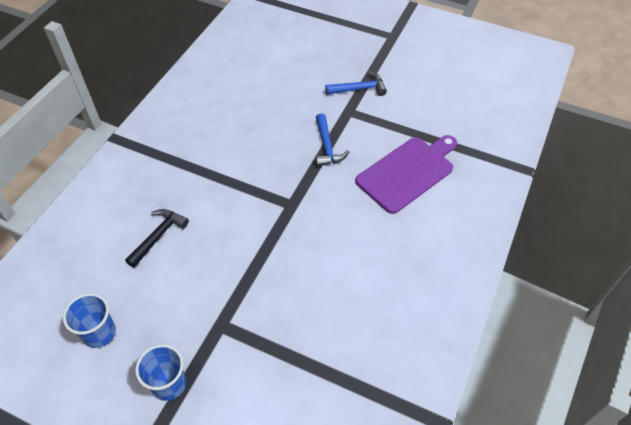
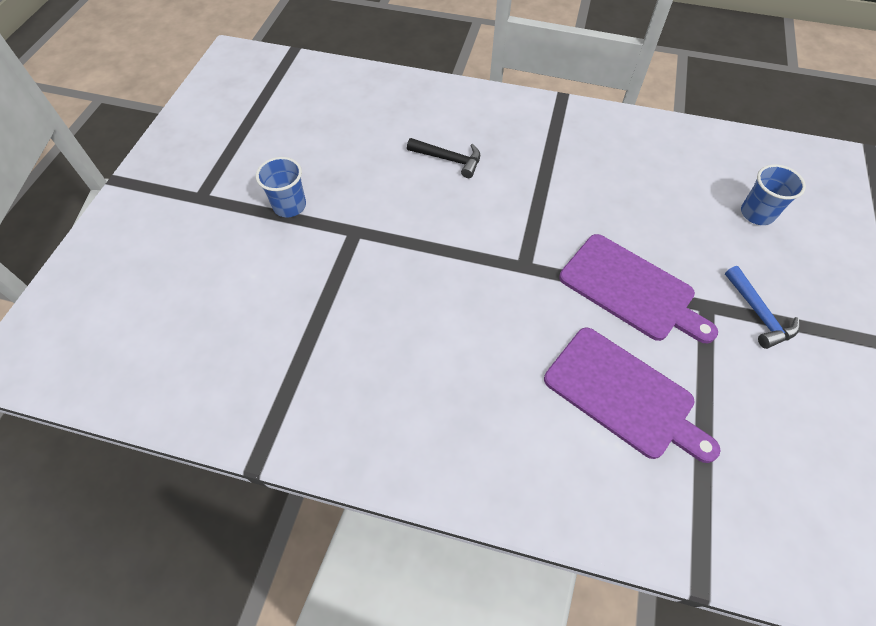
camera: 80 degrees right, 5 degrees up
blue cup [63,293,116,348] -> blue cup moved to [741,164,806,225]
blue hammer [315,113,349,167] -> purple cutting board [559,234,718,343]

